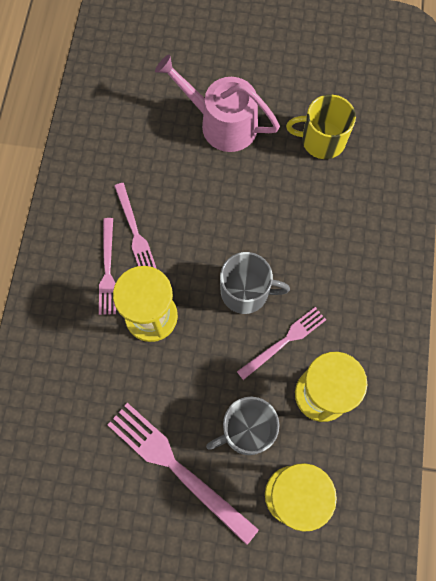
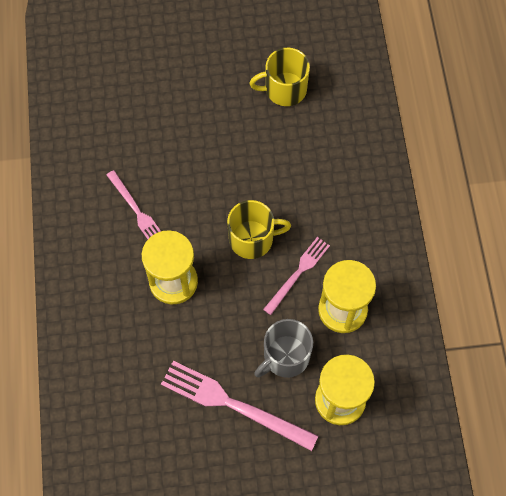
camera: 15 degrees left, 5 degrees down
pink fork [99,218,116,315] -> none
pink watering can [155,54,280,152] -> none
grey mug [220,252,290,314] -> yellow mug [227,200,291,259]

